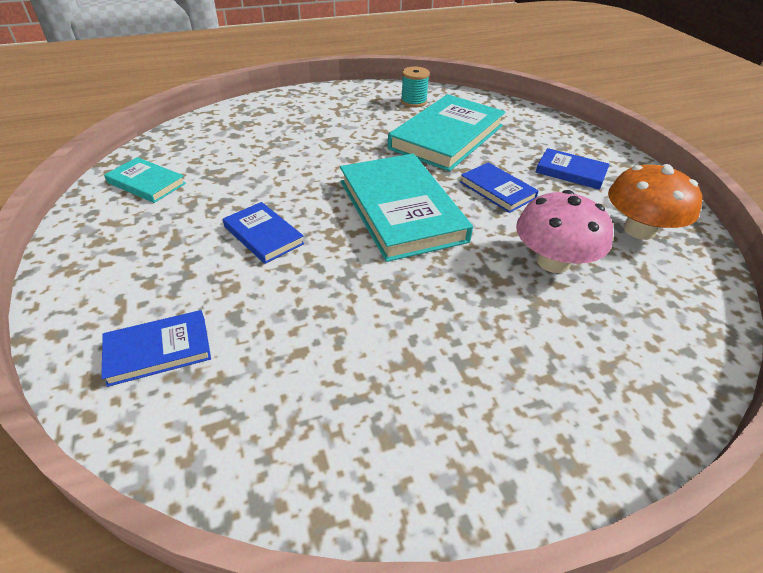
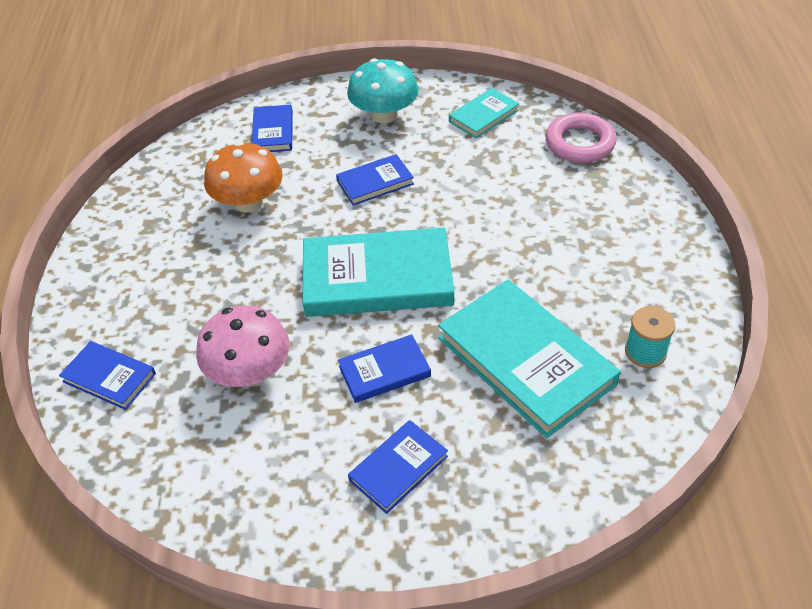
camera: 110 degrees right, 5 degrees up
orange mushroom [608,164,702,240] -> orange mushroom moved to [204,142,283,212]
none -> blue book [59,341,156,410]
none -> turquoise mushroom [347,58,419,124]
none -> pink ring [545,113,617,163]

